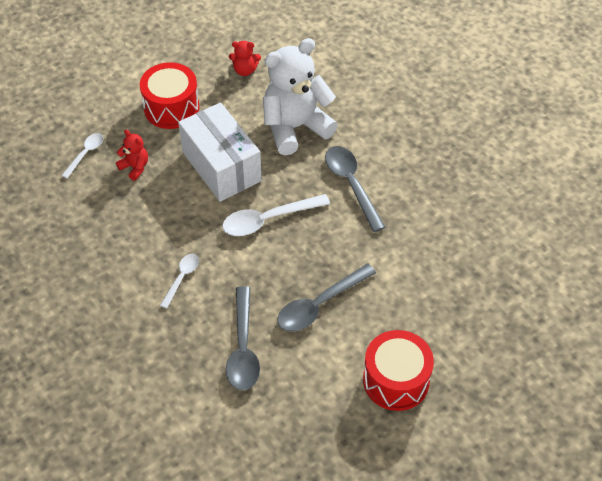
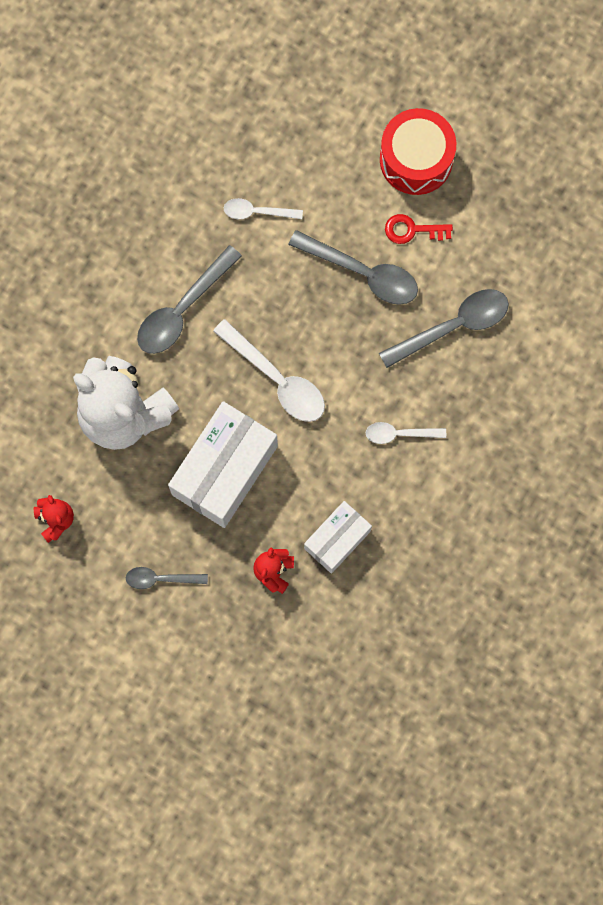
camera: 115 degrees left, 25 degrees up
white spoon [61,133,103,179] -> white spoon moved to [224,198,303,219]
red drum [140,62,199,129] -> grey spoon [126,567,208,589]
none -> white box [304,501,372,574]
none -> red key [385,214,453,244]

